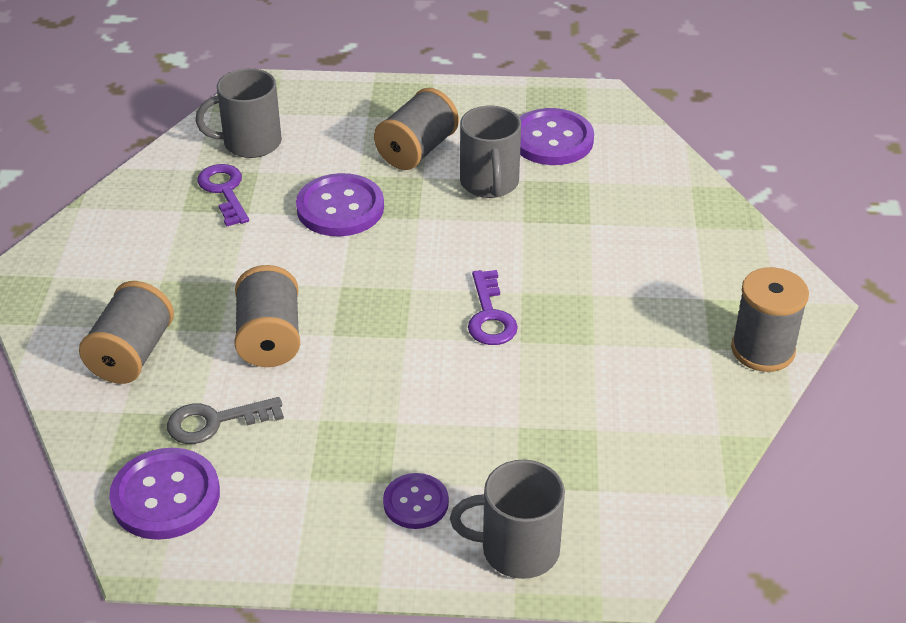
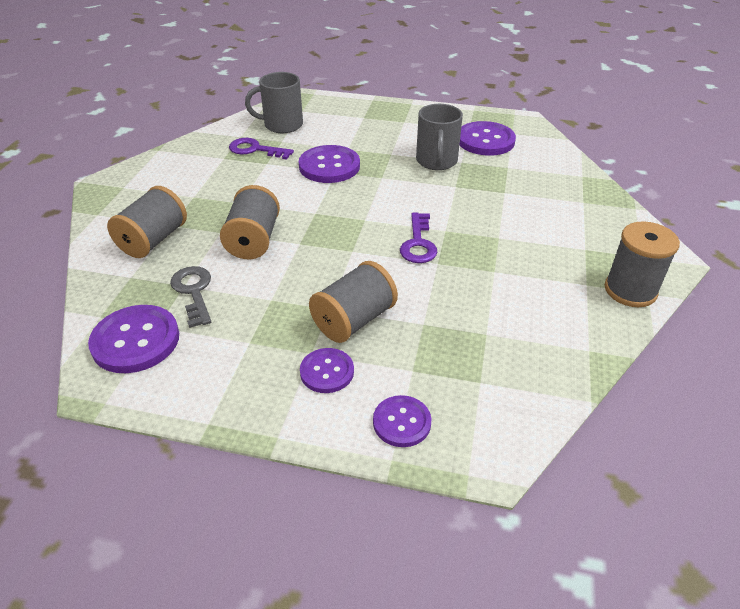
camera: 10 degrees right, 0 degrees up
grey key [167,397,284,444] -> grey key turned 75 degrees clockwise [170,266,211,328]
purple key [197,164,249,227] -> purple key turned 60 degrees counterclockwise [229,138,294,160]
grey spool [374,88,459,170] -> grey spool moved to [309,261,398,343]
grey mug [450,460,565,579] -> purple button [373,395,431,447]

